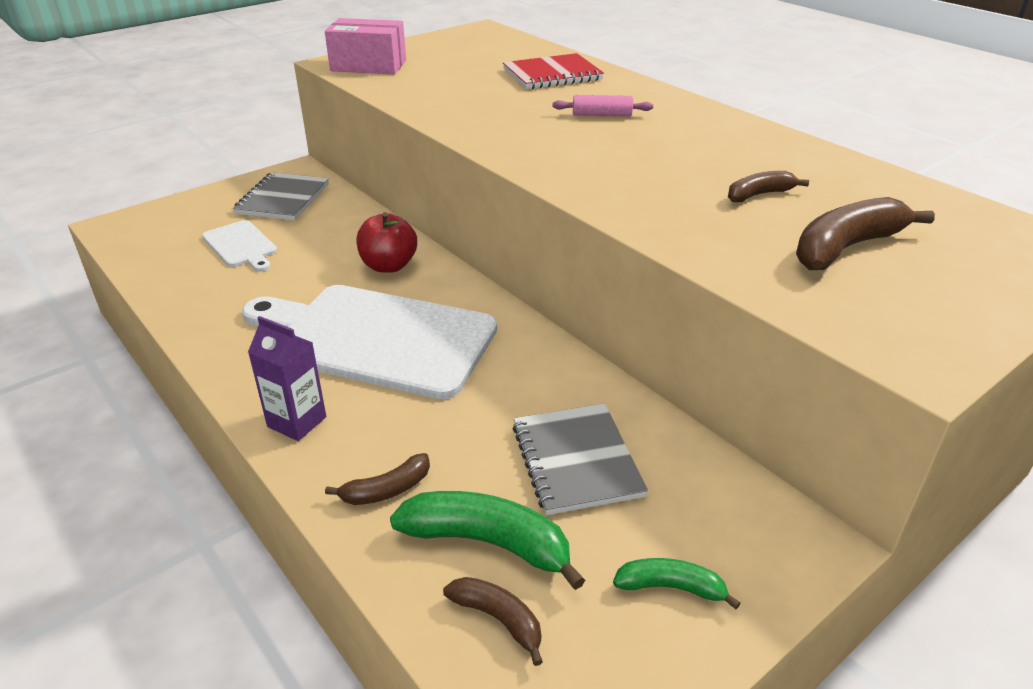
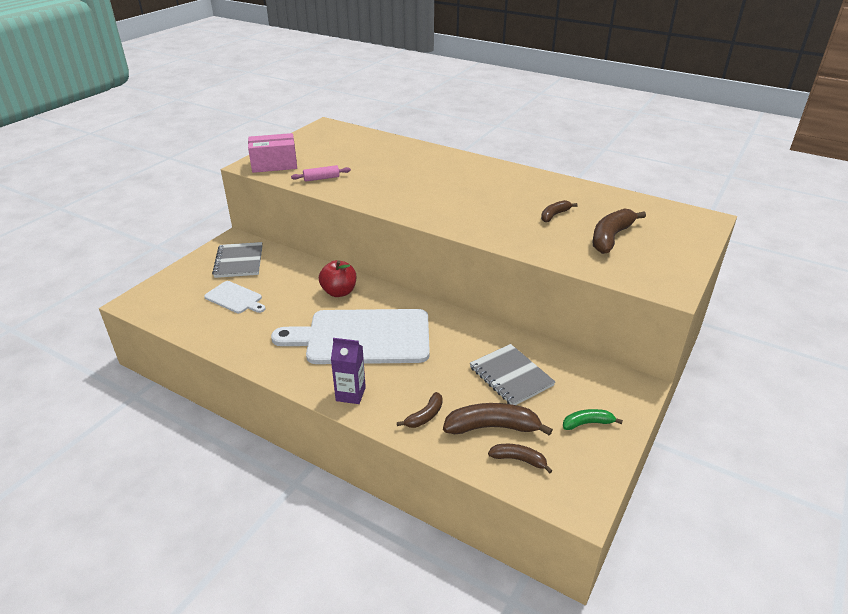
camera: 20 degrees left, 0 degrees up
green banana [390,491,585,590] -> brown banana [443,403,553,436]
red notebook [503,53,604,89] -> none
pink rolling pin [552,95,653,116] -> pink rolling pin moved to [291,165,351,182]

